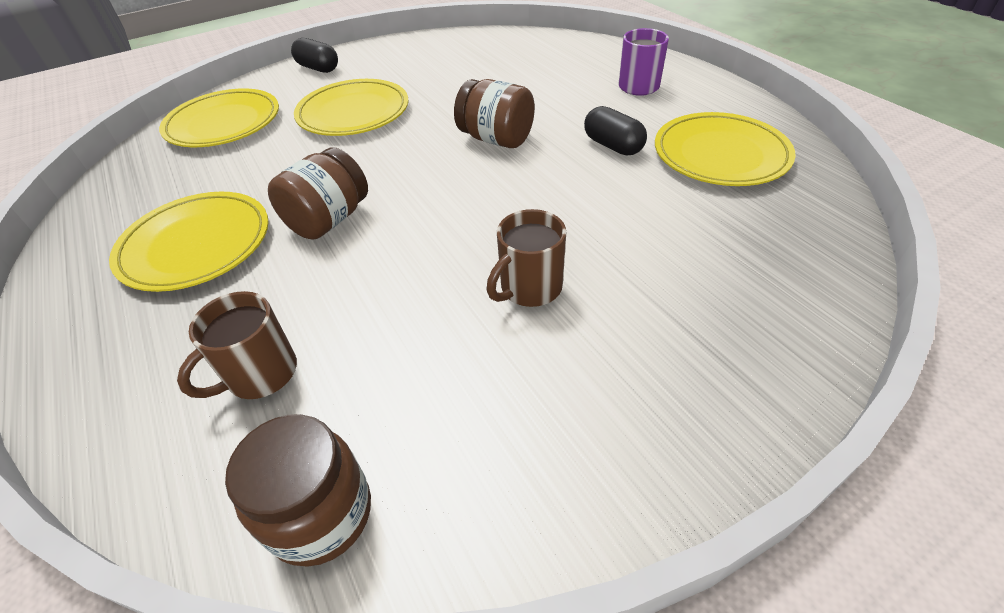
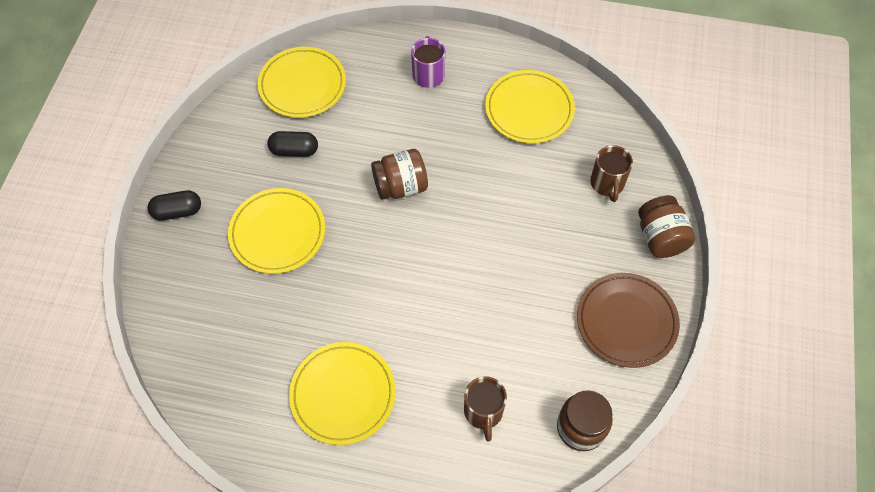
camera: 50 degrees left, 15 degrees up
yellow plate [159,88,279,147] -> yellow plate moved to [258,47,346,118]
brown jar [268,147,368,240] -> brown jar moved to [638,195,695,258]
brown mug [487,209,566,307] -> brown mug moved to [590,145,633,202]
black capsule [584,106,647,155] -> black capsule moved to [268,131,318,157]
none -> brown plate [577,273,680,368]

